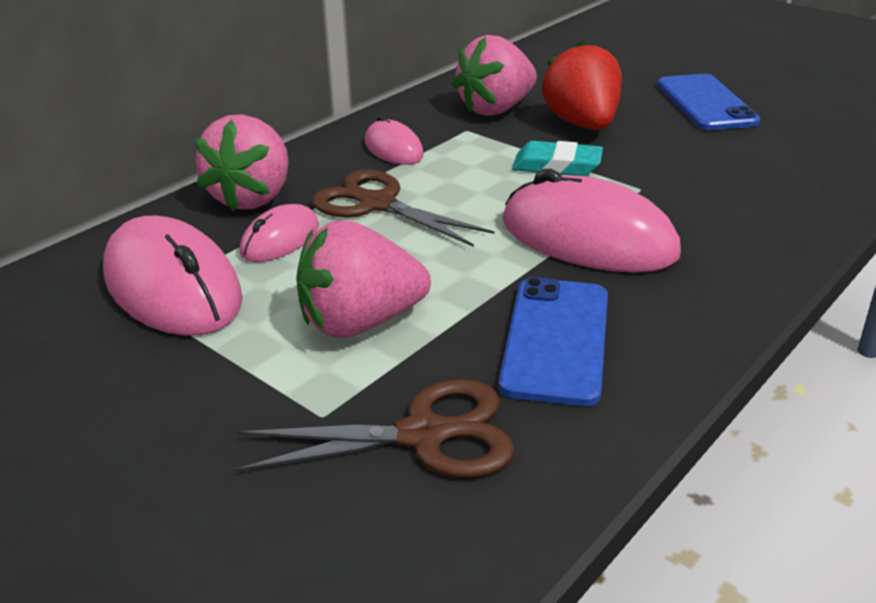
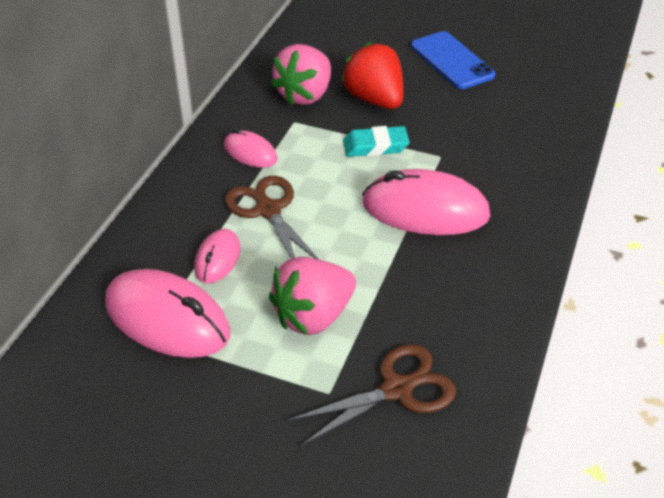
camera: 20 degrees left, 10 degrees up
pink strawberry [195,114,289,211] -> none
brown scissors [312,170,495,247] -> brown scissors turned 45 degrees clockwise [225,176,318,259]
blue phone [499,277,608,406] -> none

